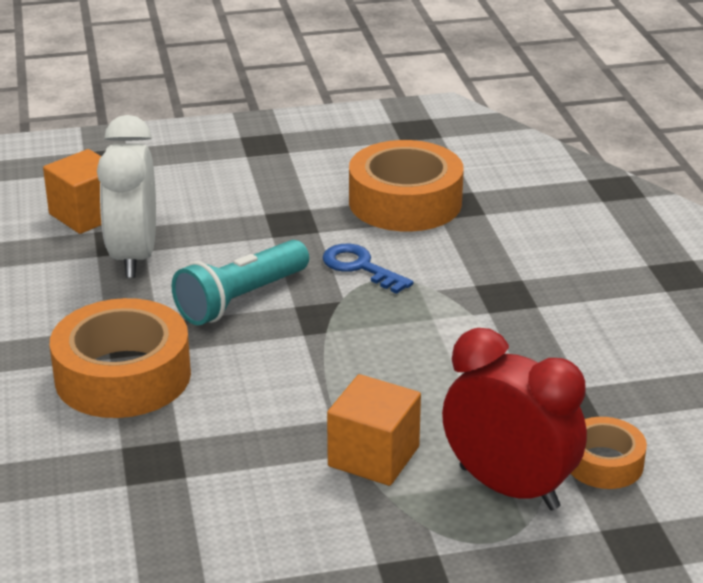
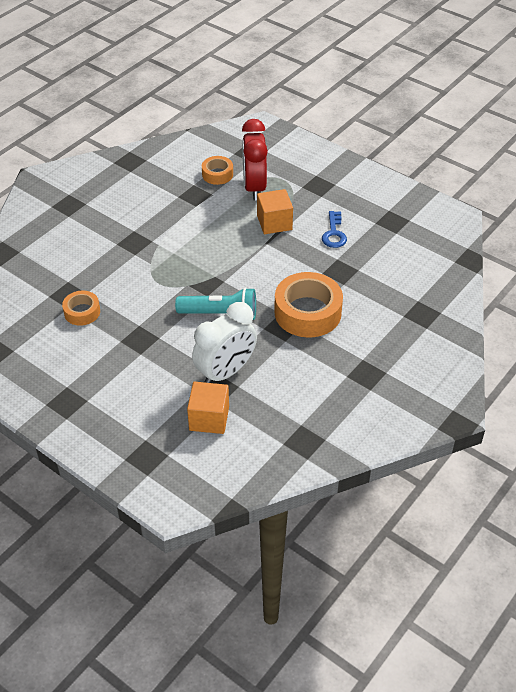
camera: 130 degrees left, 15 degrees up
blue key [322,244,413,294] -> blue key moved to [322,211,347,248]
orange tape [349,140,464,231] -> orange tape [62,291,100,326], size x0.54

